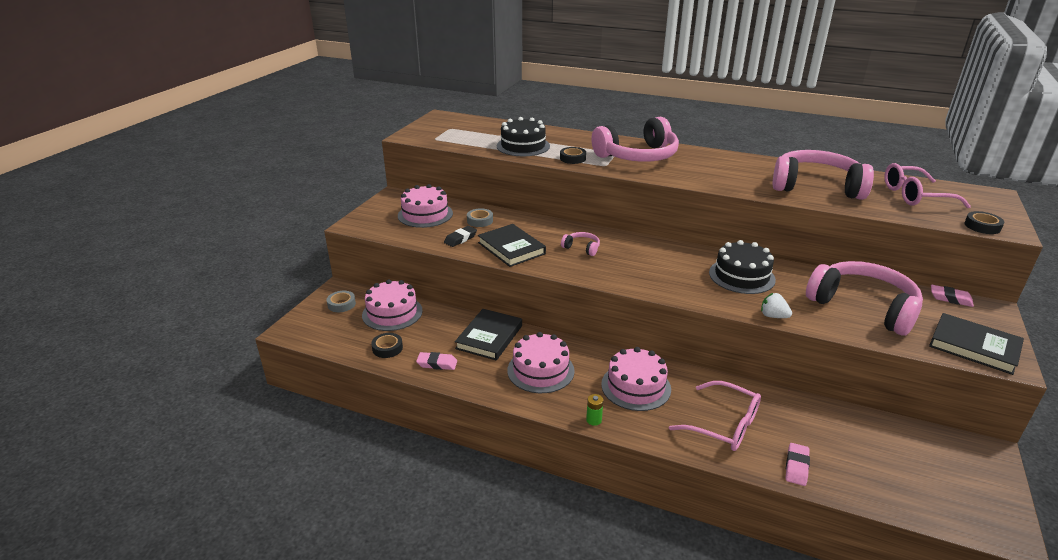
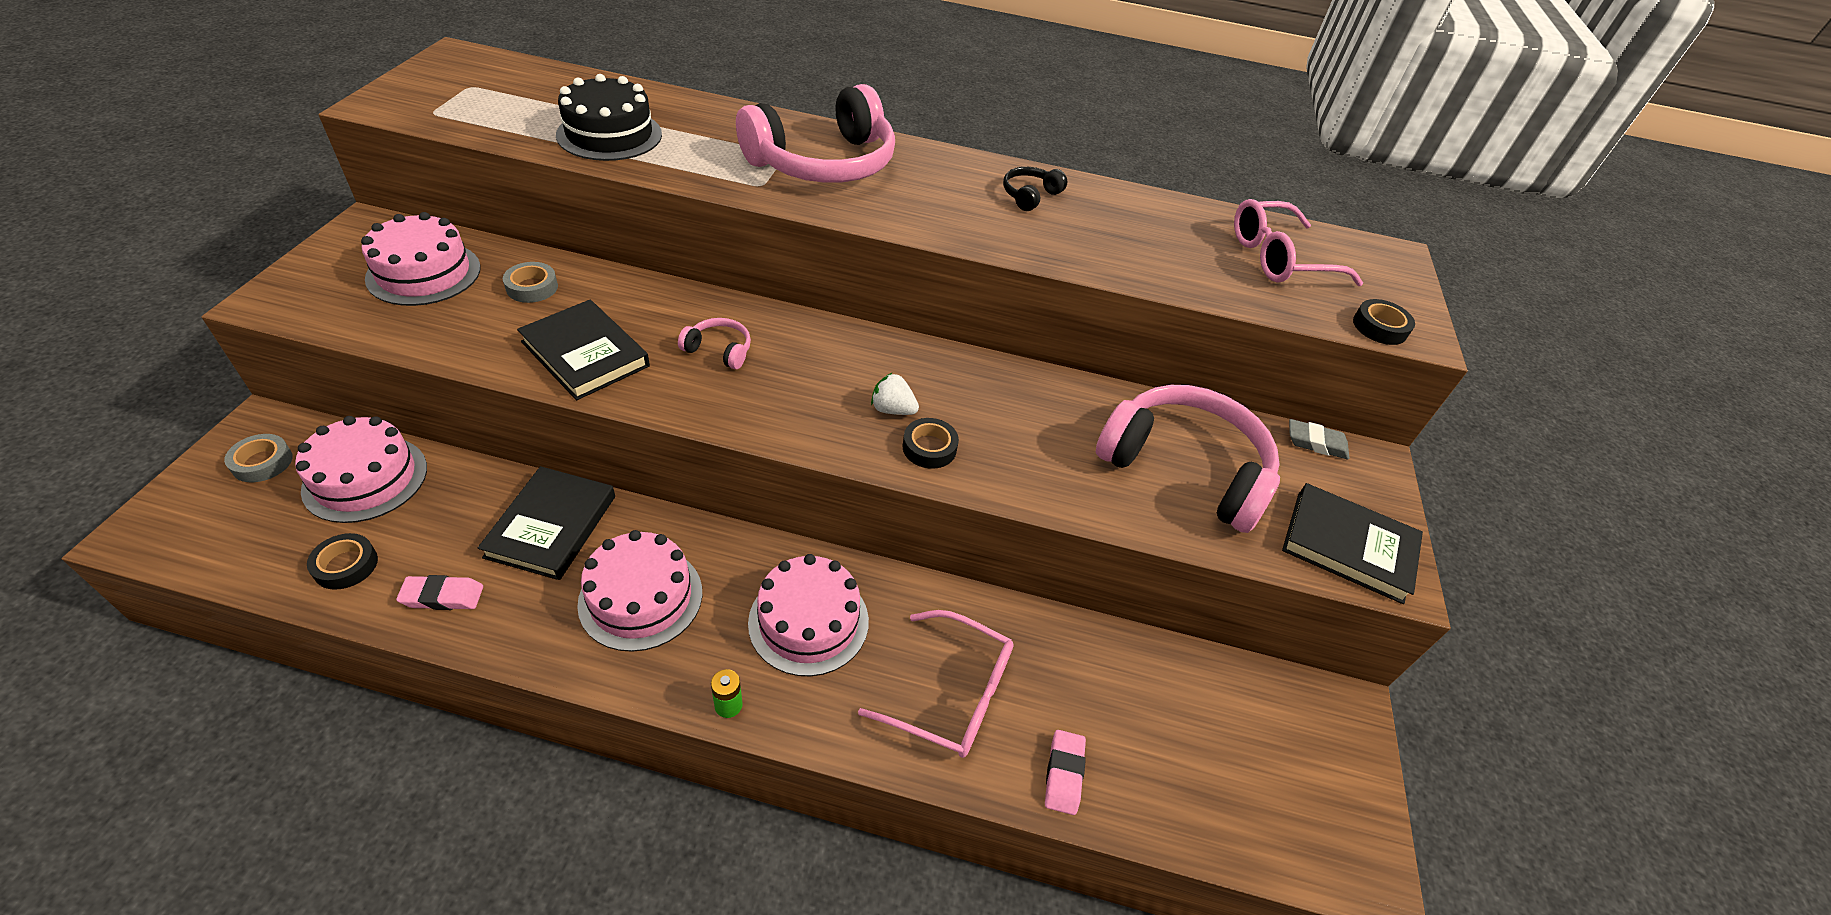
camera: 15 degrees left, 15 degrees up
black eraser [444,226,477,247] -> none
black tape [560,147,586,164] -> black tape moved to [903,418,959,469]
black cake [709,240,776,294] -> none
white strawberry [761,293,792,318] -> white strawberry moved to [871,372,919,415]
pink headphones [773,150,874,200] -> none
pink eraser [931,285,974,307] -> grey eraser [1289,419,1349,460]
none -> black headphones [1003,167,1067,211]

